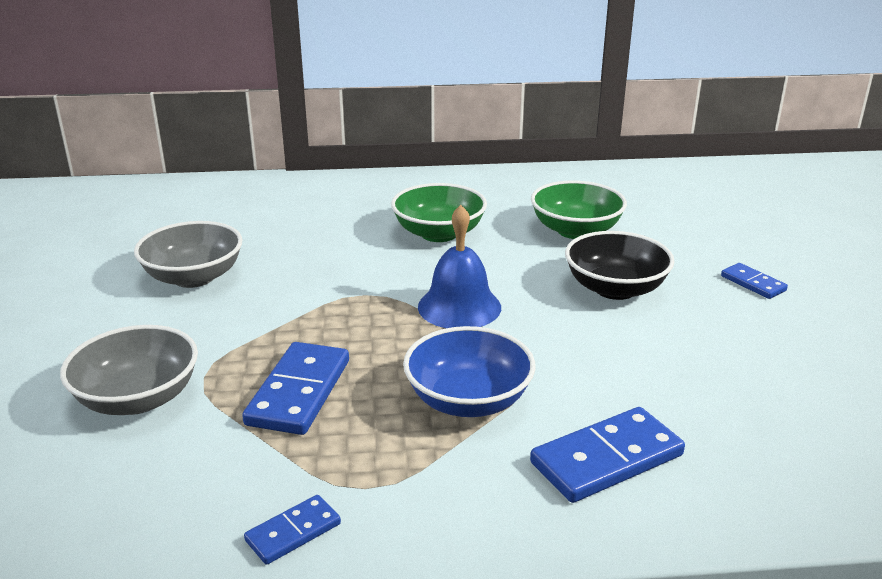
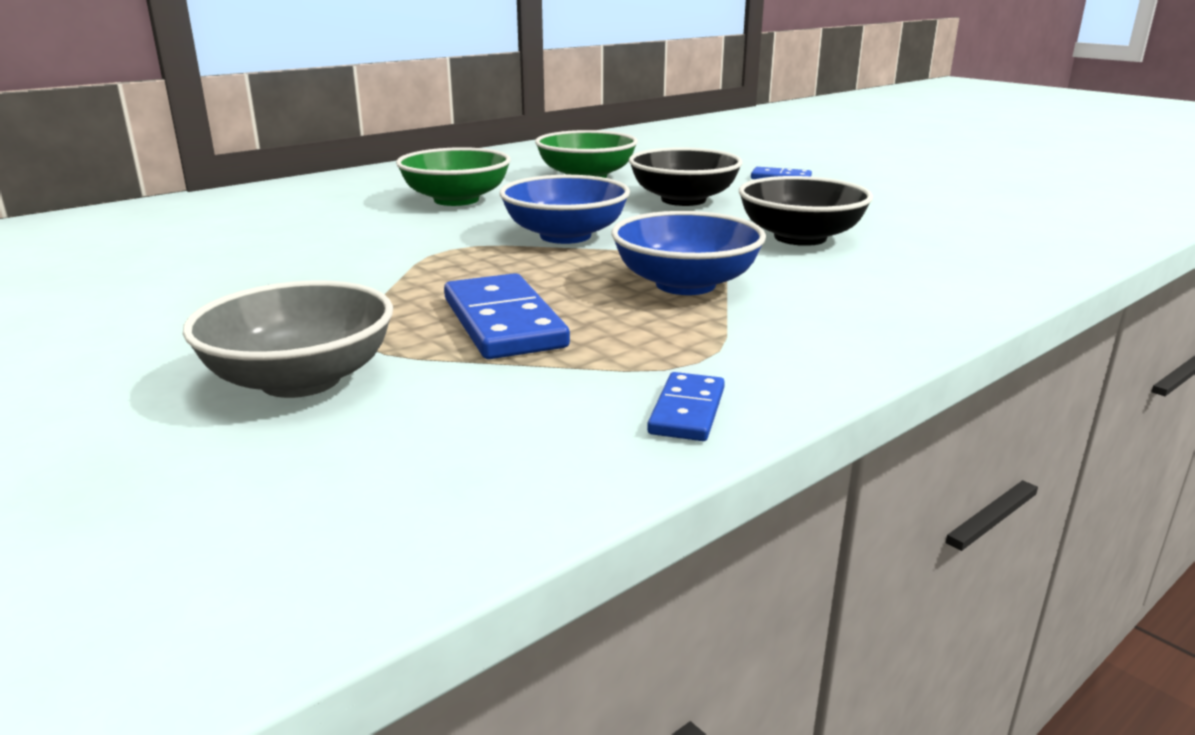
camera: 35 degrees left, 5 degrees down
grey bowl [134,221,243,288] -> none
blue bell [418,205,501,328] -> blue bowl [499,175,630,244]
blue domino [530,407,685,503] -> none
none -> black bowl [739,176,873,246]

